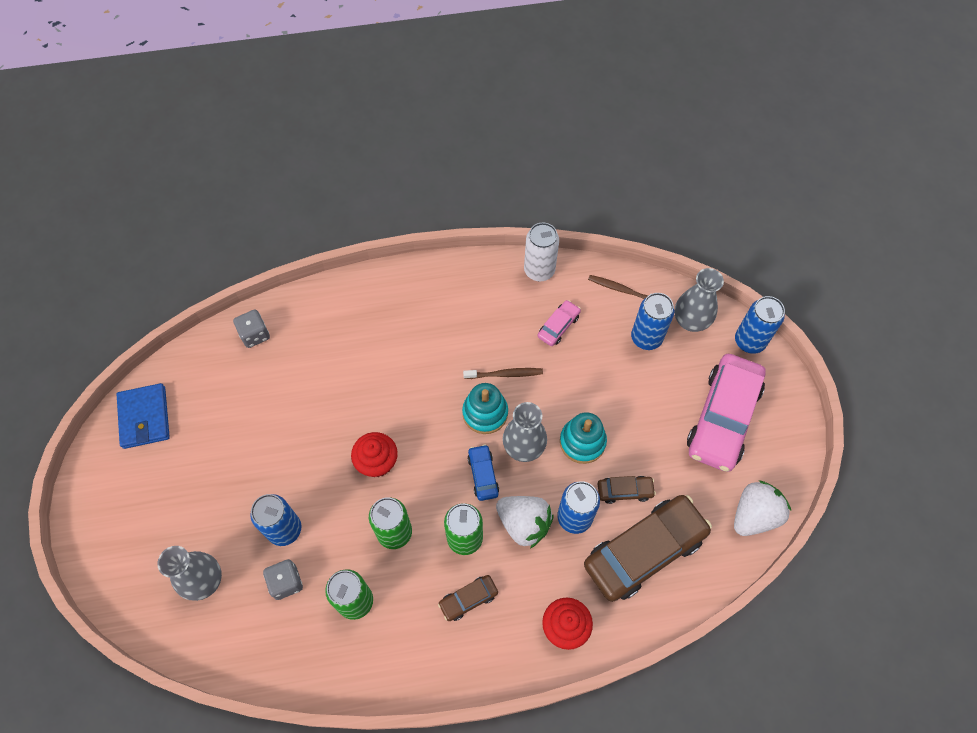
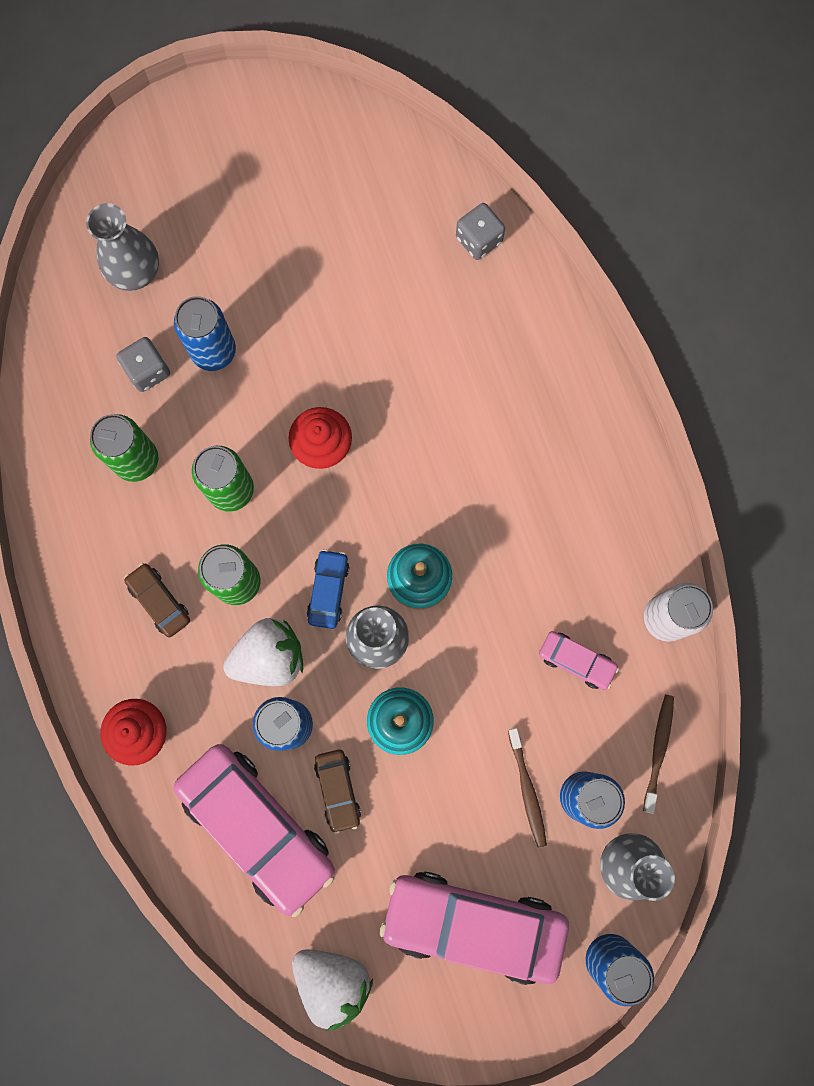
camera: 80 degrees right, 15 degrees up
blue wallet [117,383,170,449] -> none
brown toothbrush [463,368,543,379] -> brown toothbrush moved to [508,728,547,848]
blue car [467,444,499,501] -> blue car turned 60 degrees counterclockwise [307,549,349,629]
white strawberry [496,496,554,549] -> white strawberry turned 135 degrees counterclockwise [223,618,303,686]
brown car [584,495,712,602] -> pink car [173,744,335,917]

